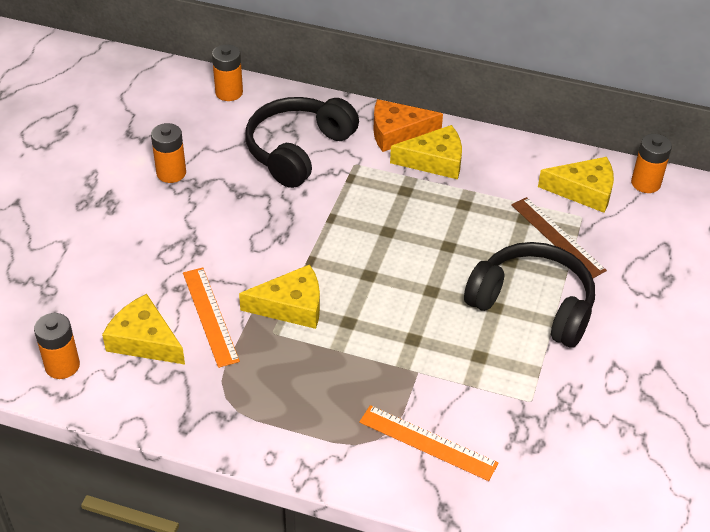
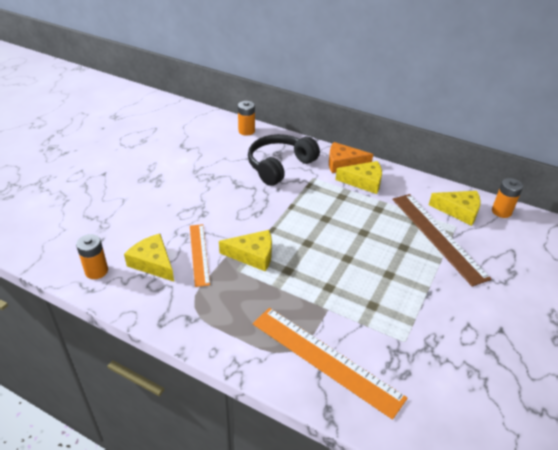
camera: 10 degrees right, 5 degrees down
orange battery [151,123,186,183] -> none
orange ruler [359,405,499,481] -> orange ruler [253,308,407,420], size x1.64
black headphones [464,242,595,348] -> none
brown ruler [511,197,607,278] -> brown ruler [392,194,491,287], size x1.64

